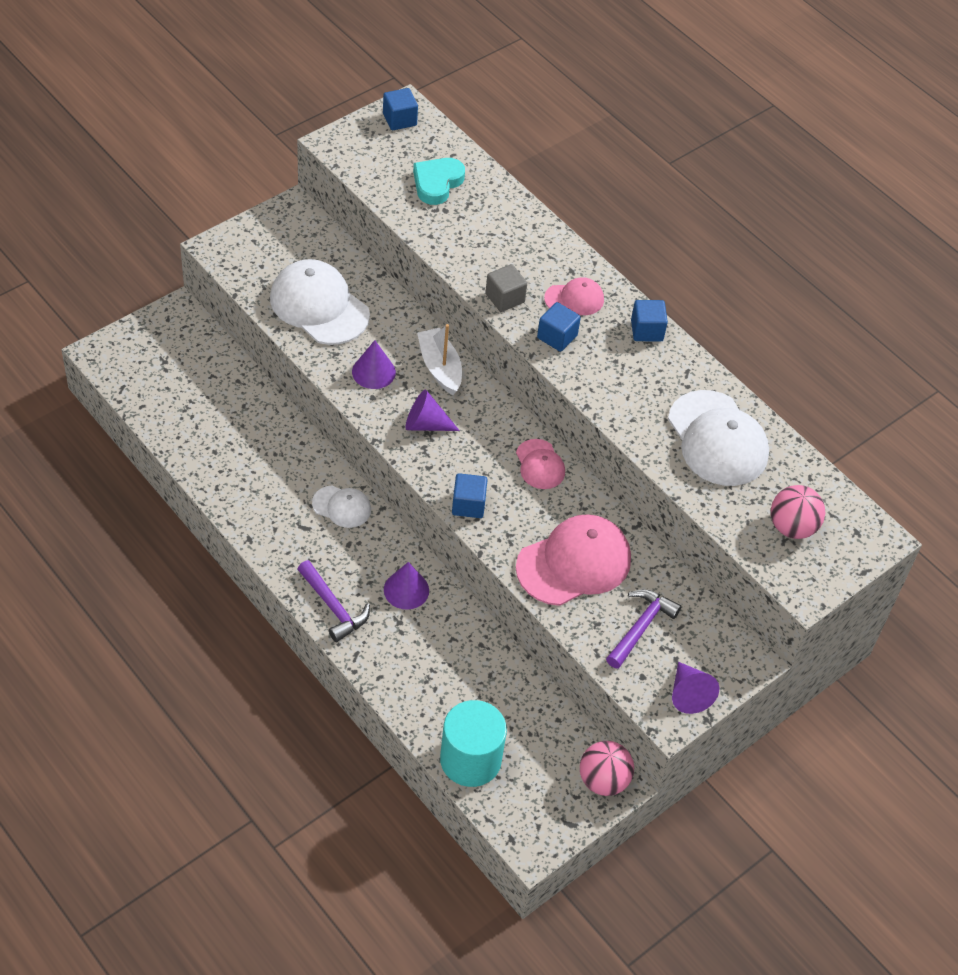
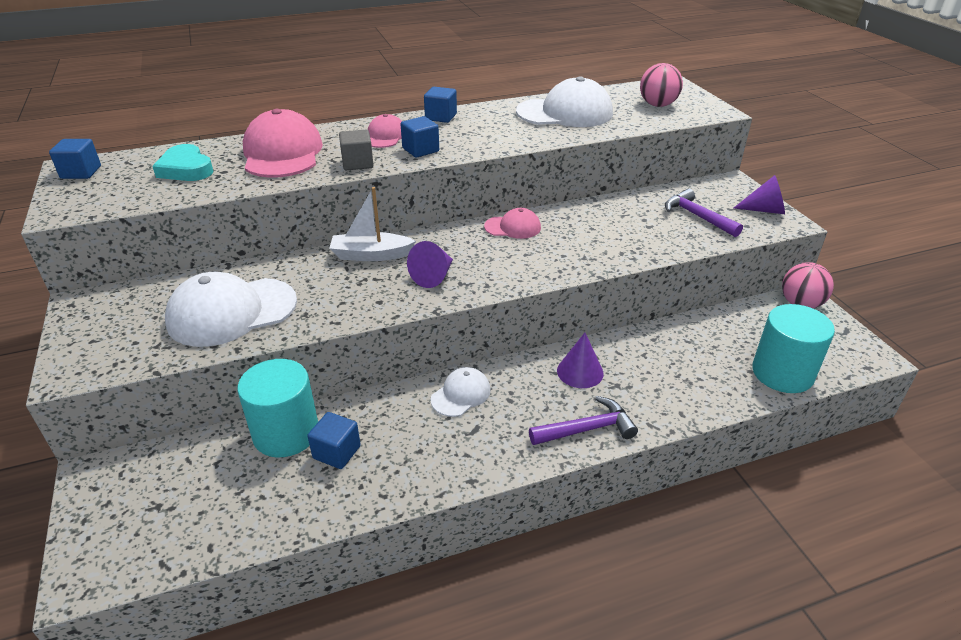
camera: 65 degrees left, 15 degrees down
purple cone [352,340,396,389] -> none
blue cube [452,473,488,518] -> blue cube moved to [307,412,361,469]
pink cap [516,514,631,606] -> pink cap moved to [243,109,323,178]
none -> turquoise cylinder [237,359,318,457]

